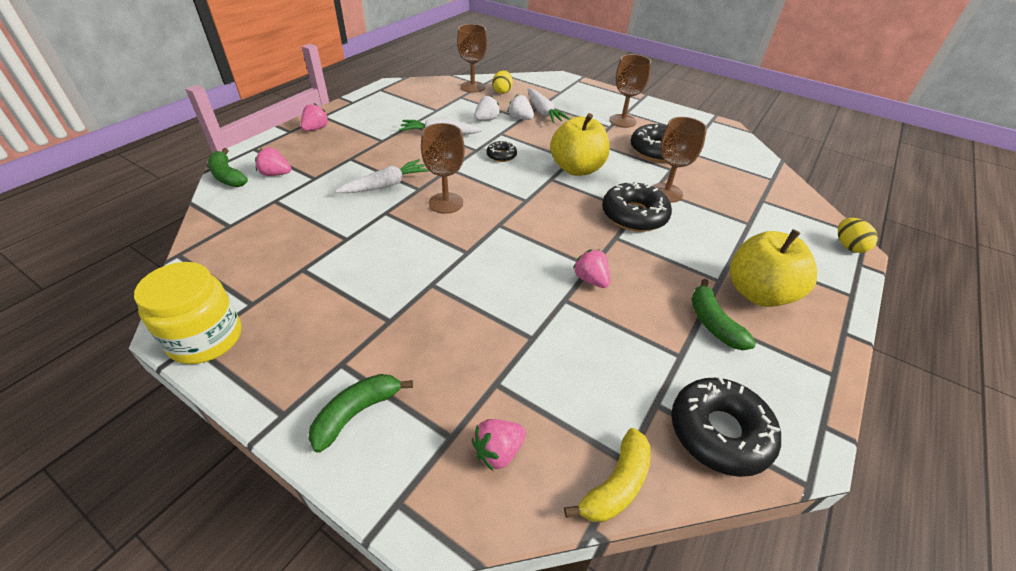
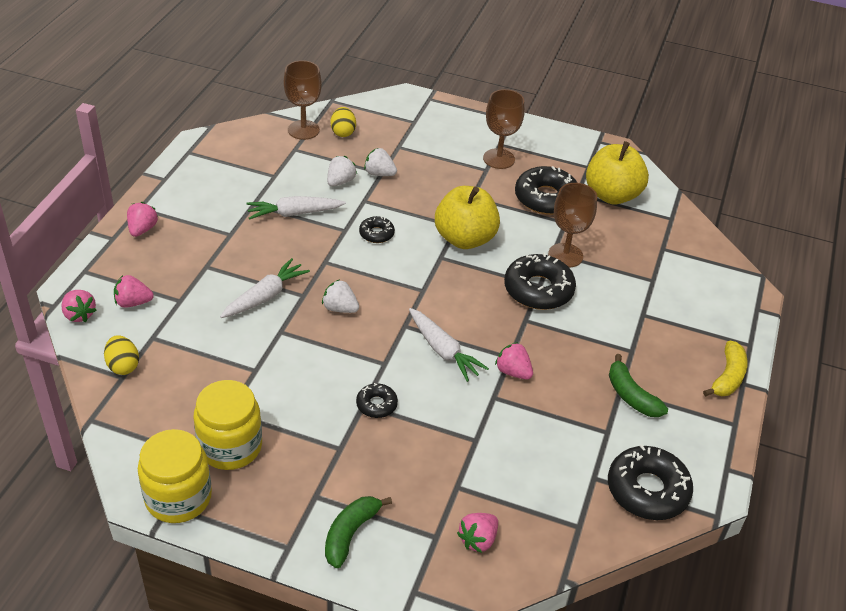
camera: 15 degrees left, 0 degrees up
green banana [208,148,248,187] -> pink strawberry [61,290,96,322]
brown goblet [421,123,465,214] -> white strawberry [322,279,359,313]
white carrot [527,88,570,123] -> white carrot moved to [409,308,489,382]
yellow banana [564,428,651,522] -> yellow banana moved to [703,341,748,397]
yellow apple [730,229,817,307] -> yellow apple moved to [586,141,649,204]
yellow egg [838,218,878,253] -> yellow egg moved to [104,335,139,375]
none -> yellow jar [193,380,262,470]
none -> black donut [356,383,398,418]

